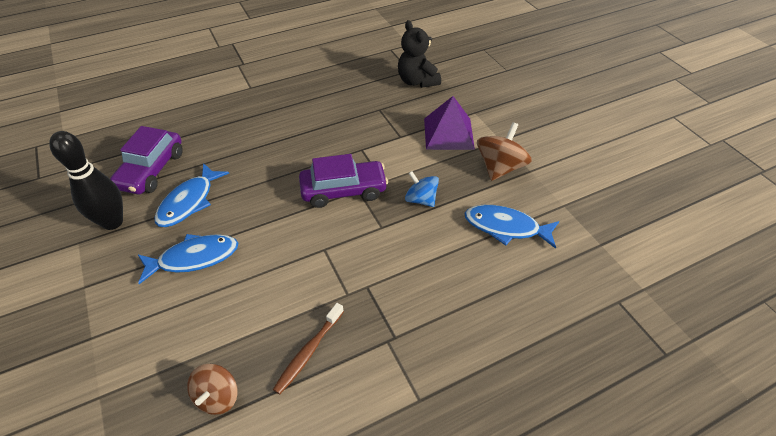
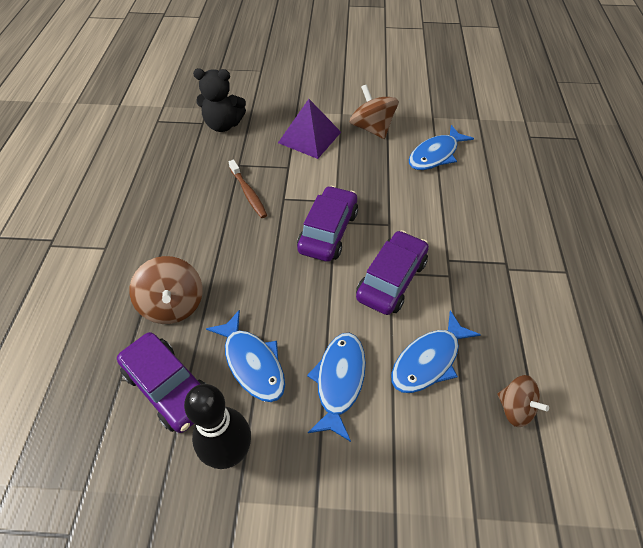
camera: 60 degrees left, 5 degrees up
brown toothbrush [273,303,344,394] -> brown toothbrush moved to [229,160,267,218]
blue spinning top [405,171,439,207] -> none
none -> brown spinning top [130,256,203,324]
none -> purple car [356,230,429,315]
none -> blue fish [391,310,481,393]

